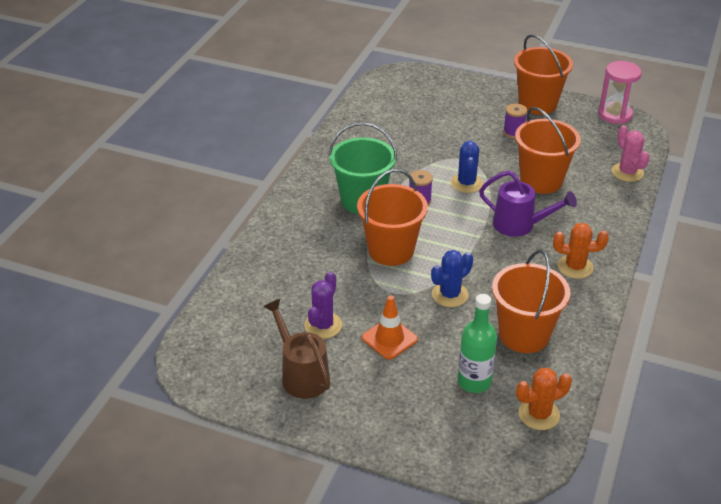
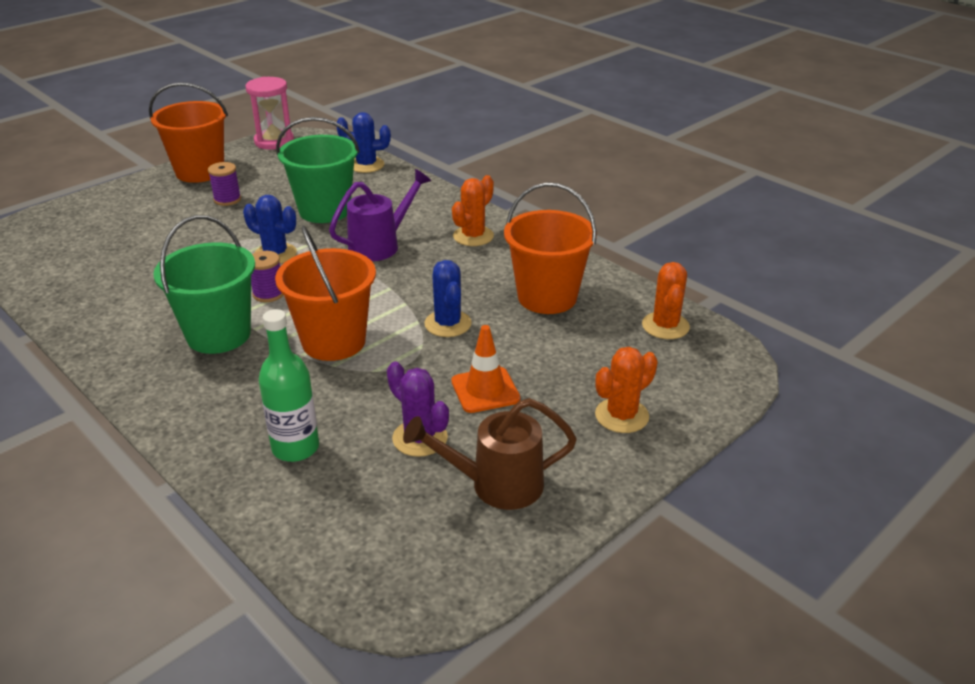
camera: 65 degrees left, 5 degrees down
green bottle [458,294,497,393] -> green bottle moved to [259,309,319,462]
orange bucket [515,107,581,194] -> green bucket [276,117,360,223]
pink cactus [612,125,650,182] -> blue cactus [337,112,391,173]
none -> orange cactus [595,347,658,433]

